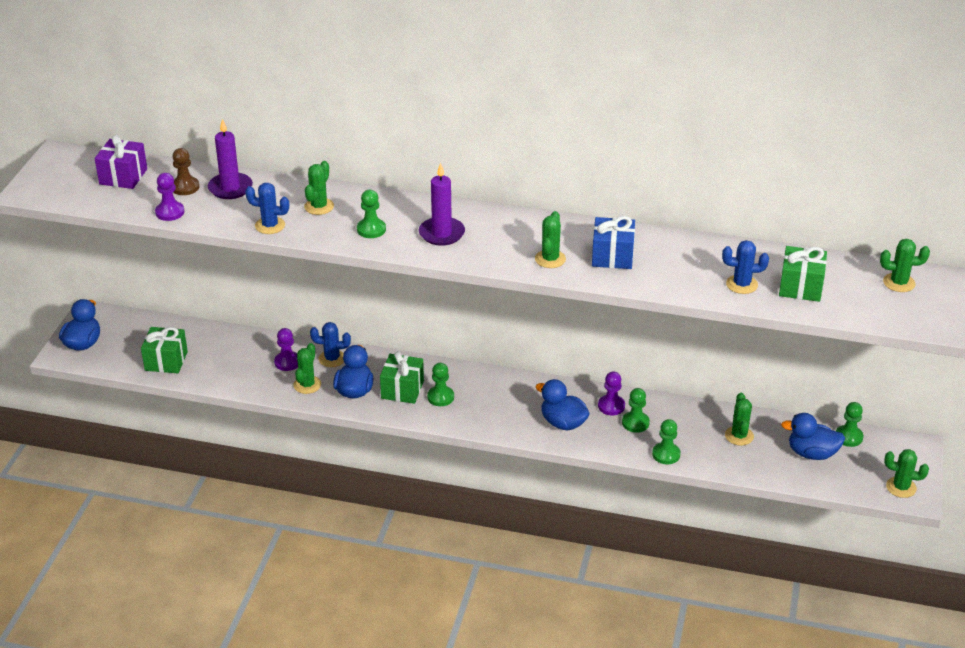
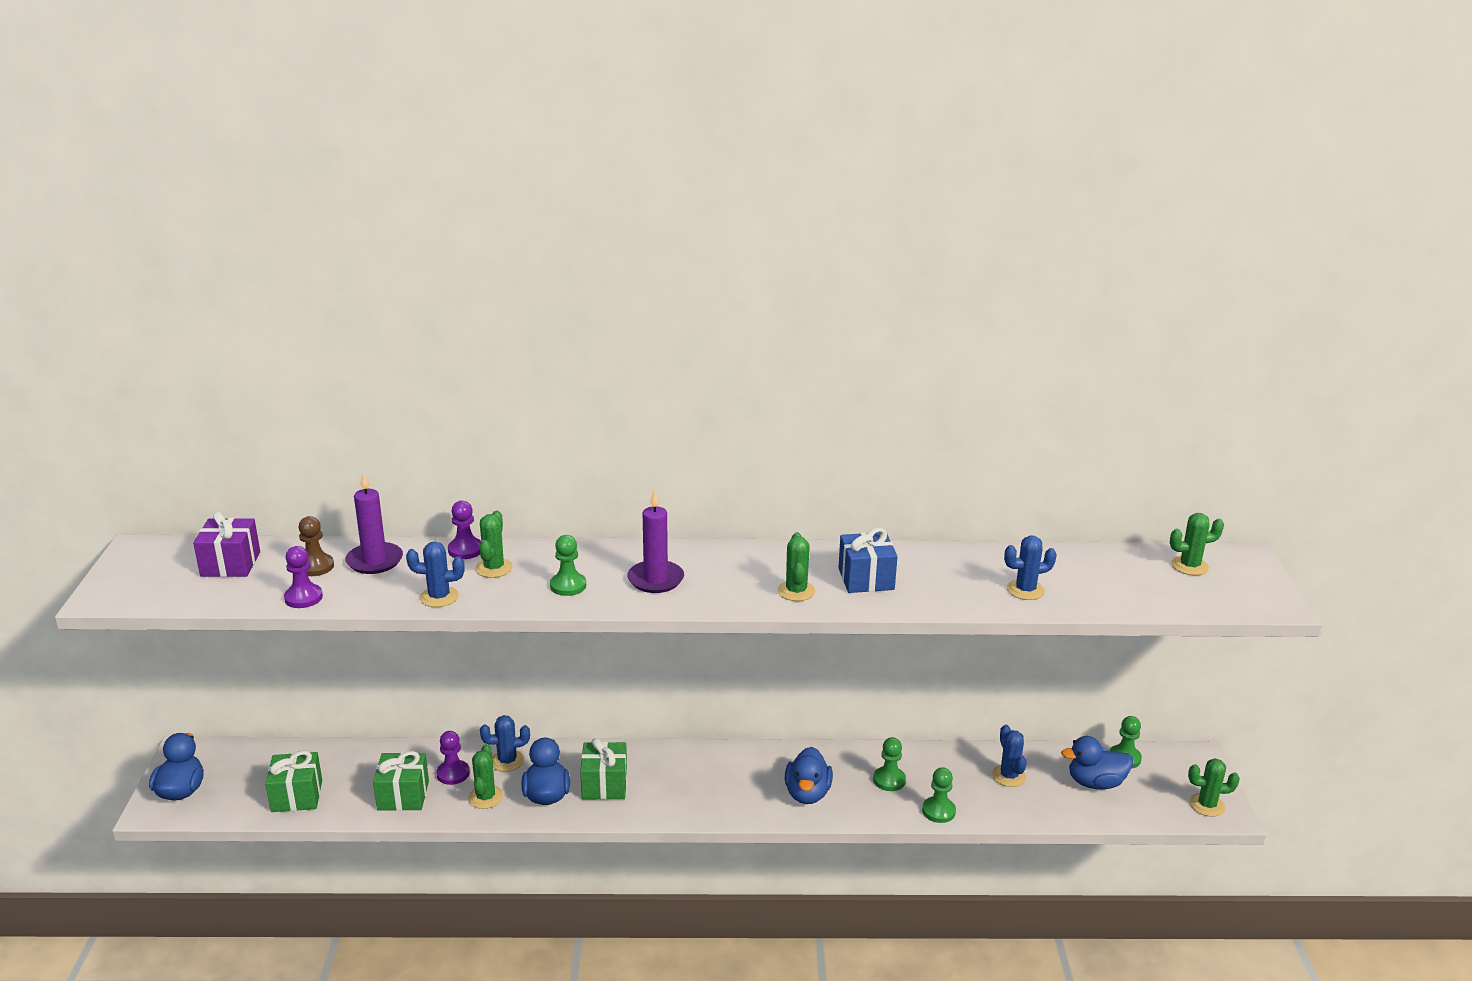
camera: 15 degrees left, 10 degrees down
green pawn [427,363,454,406] -> none
blue duck [536,379,590,430] -> blue duck turned 105 degrees counterclockwise [785,747,833,804]
purple pawn [598,371,625,415] -> purple pawn moved to [448,501,481,559]
green cactus [725,393,754,446] -> blue cactus [992,725,1027,787]
green gift [779,246,827,302] -> green gift moved to [373,751,429,811]

